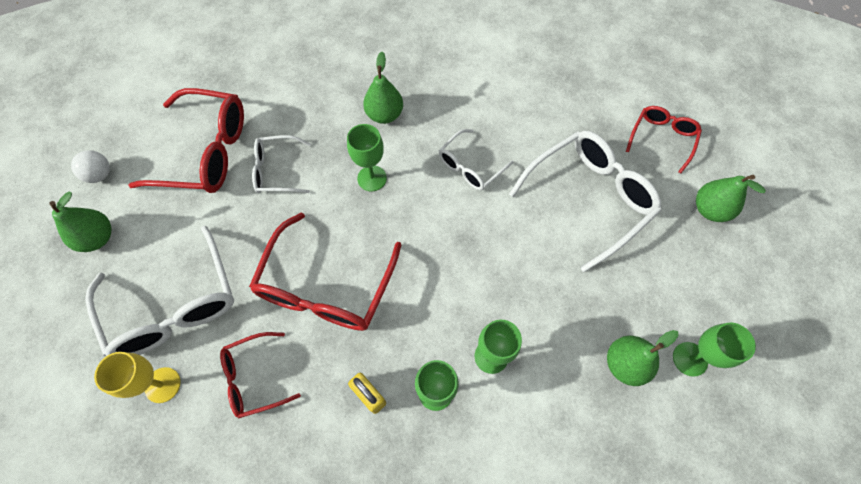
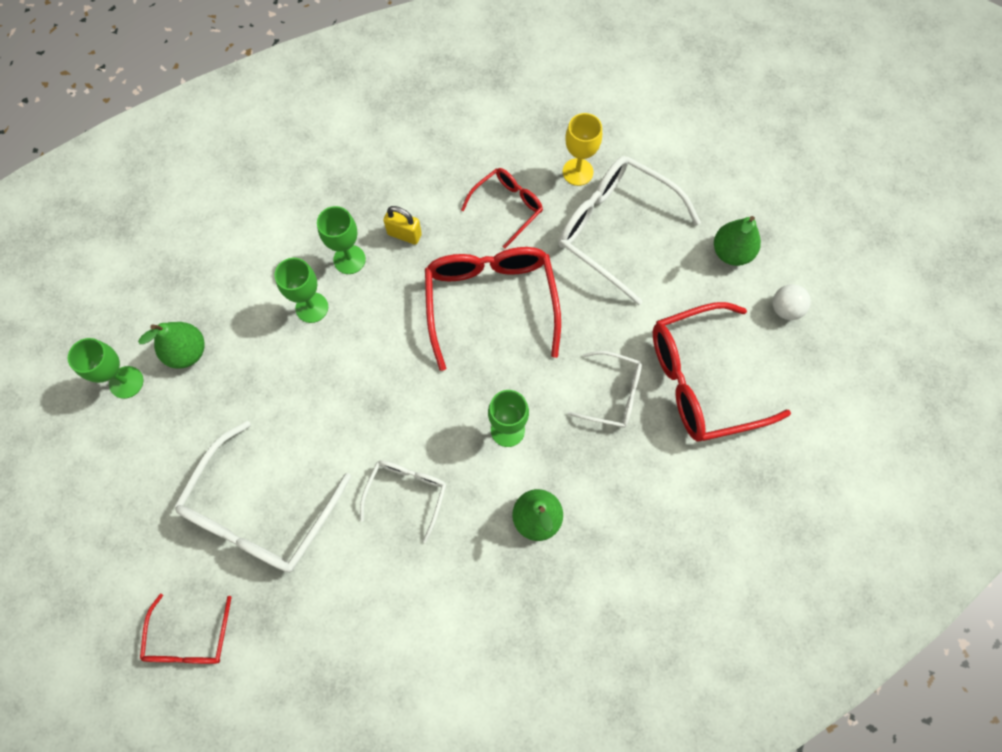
camera: 155 degrees right, 5 degrees up
white glasses [252,135,311,193] -> white glasses turned 45 degrees clockwise [567,351,642,428]
green pear [696,175,766,222] -> none

